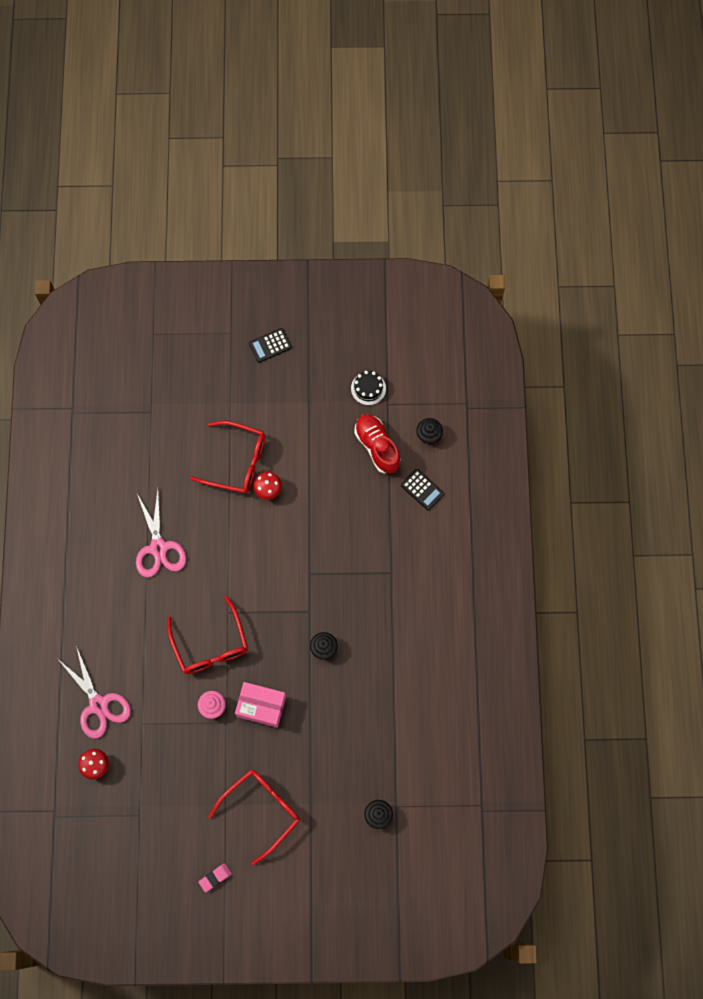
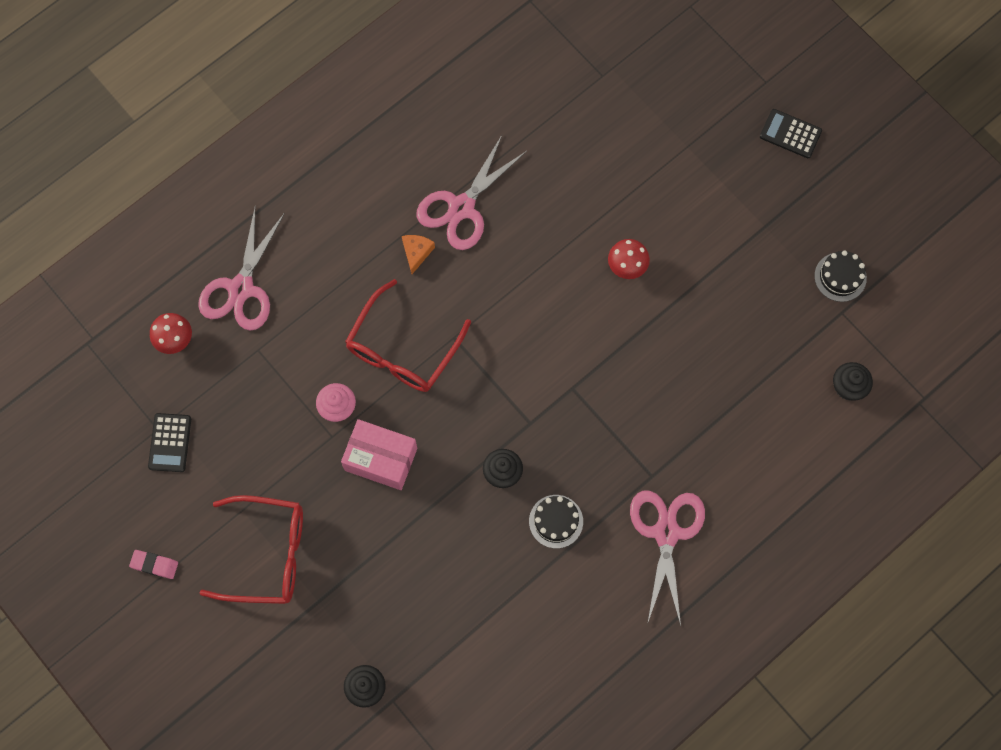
camera: 50 degrees right, 0 degrees up
red glasses [190,421,265,494] -> none
pink box [235,682,286,728] -> pink box turned 45 degrees counterclockwise [341,419,417,490]
red shoe [354,414,400,474] -> none
black calculator [401,469,444,511] -> black calculator moved to [148,413,191,472]
none -> orange cheese [402,235,435,274]
none -> black cake [529,495,583,548]
none -> pink scissors [630,491,705,626]

